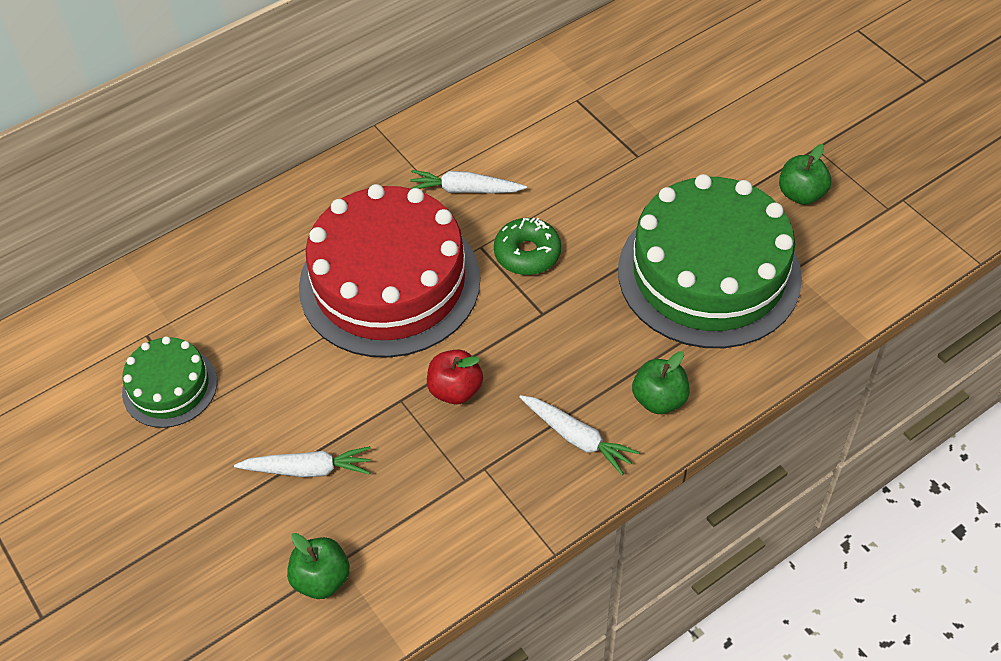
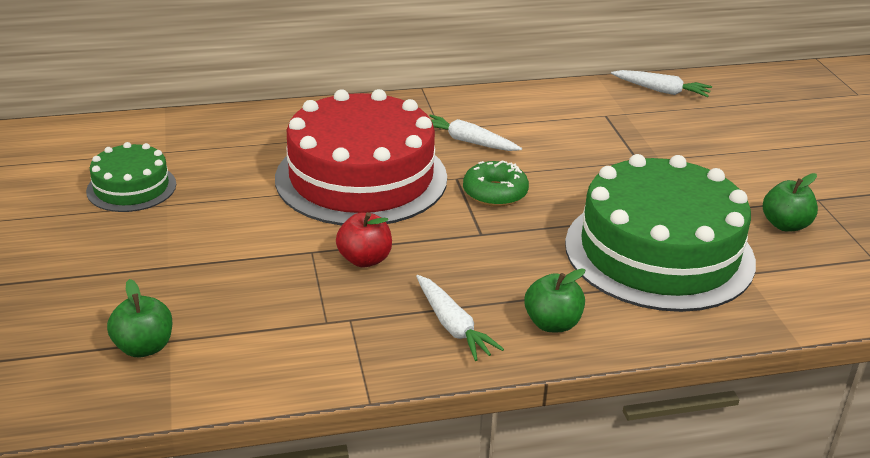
camera: 20 degrees right, 20 degrees down
white carrot [234,446,371,477] -> white carrot moved to [611,70,712,97]

